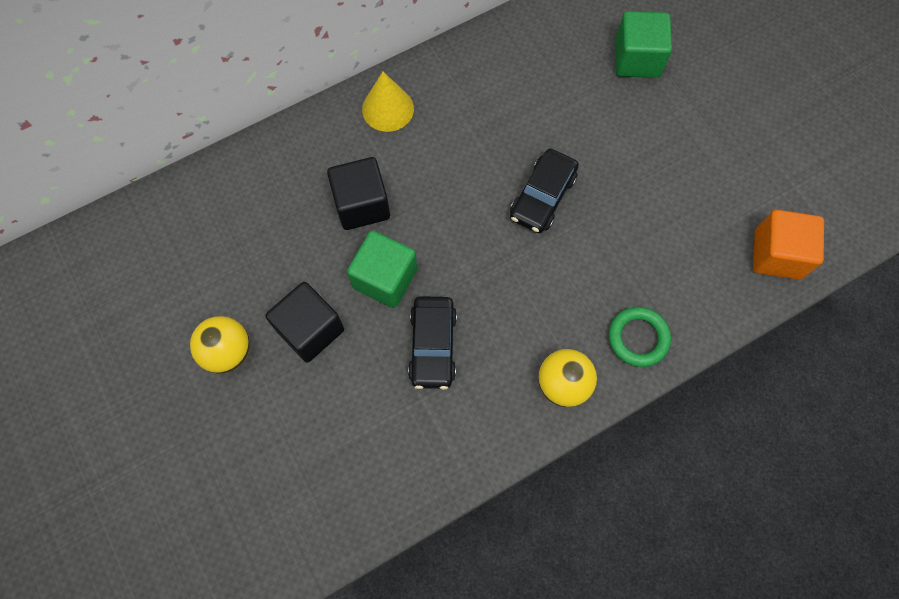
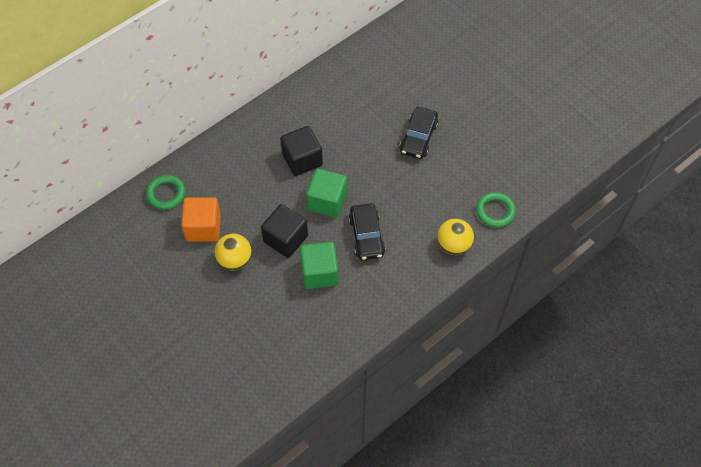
camera: 10 degrees left, 10 degrees down
yellow cone [362,72,414,132] -> none
green cube [615,11,672,78] -> green cube moved to [300,242,339,289]
orange cube [753,210,824,280] -> orange cube moved to [181,197,221,242]
none -> green ring [146,175,185,210]

